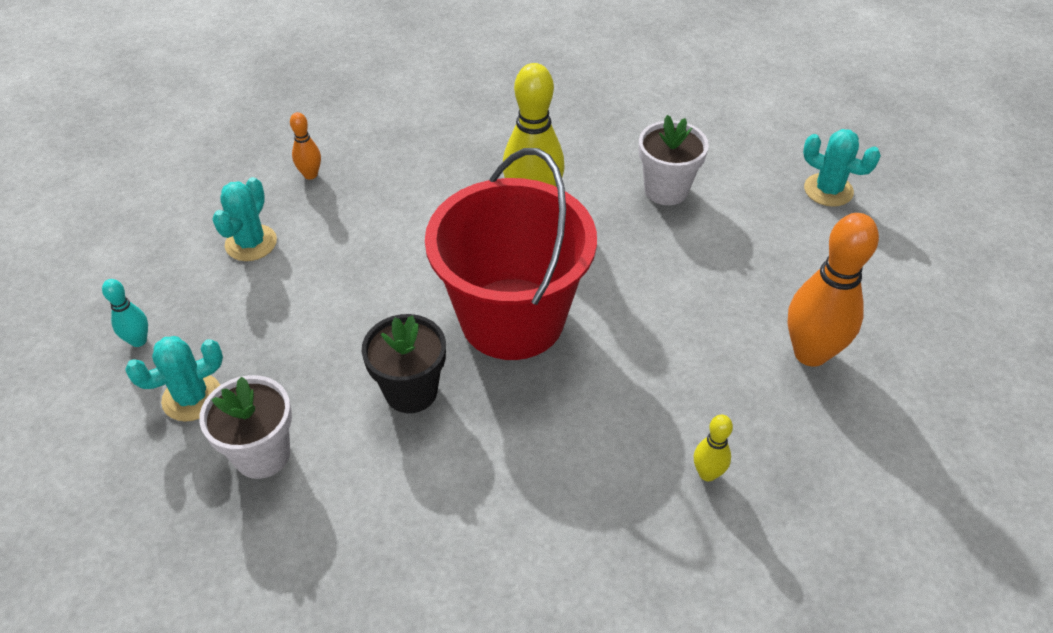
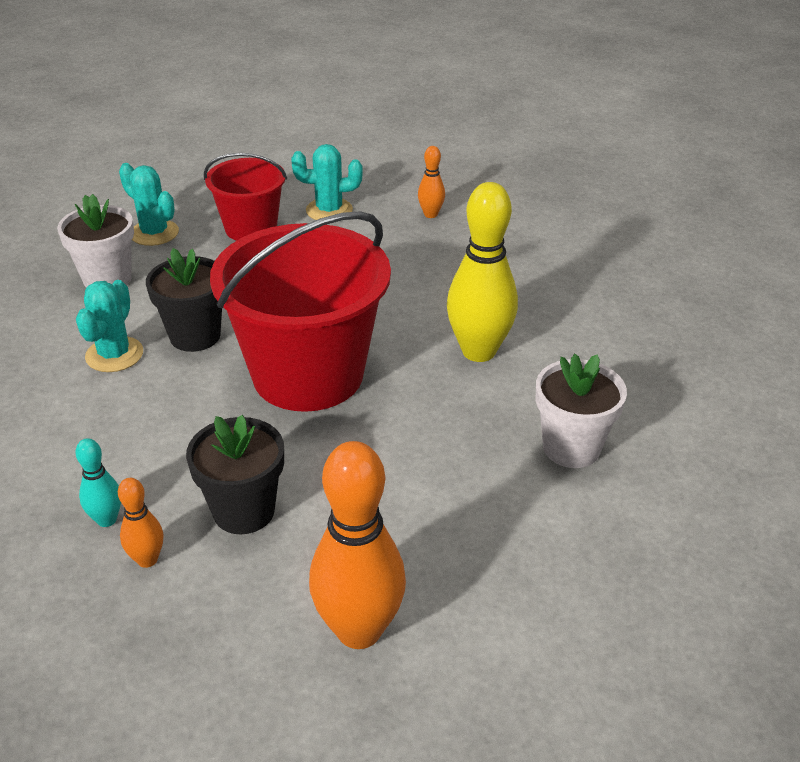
camera: 70 degrees right, 10 degrees down
turquoise bowling pin [102,279,148,347] -> turquoise bowling pin moved to [75,438,121,527]
yellow bowling pin [694,415,733,481] -> orange bowling pin [118,478,163,568]
turquoise cactus [803,129,881,207] -> turquoise cactus moved to [76,280,143,372]
none -> black flower pot [186,415,284,534]
none -> red bucket [204,153,287,241]

